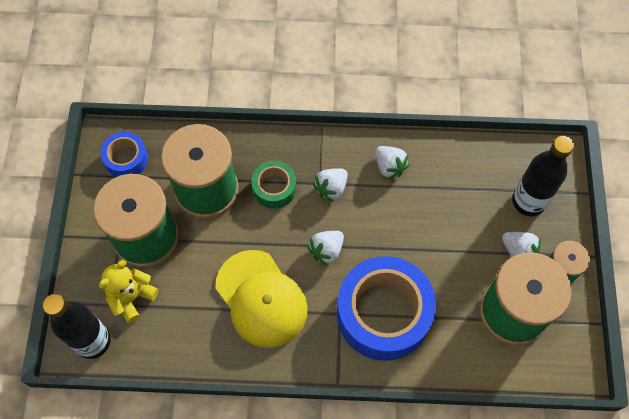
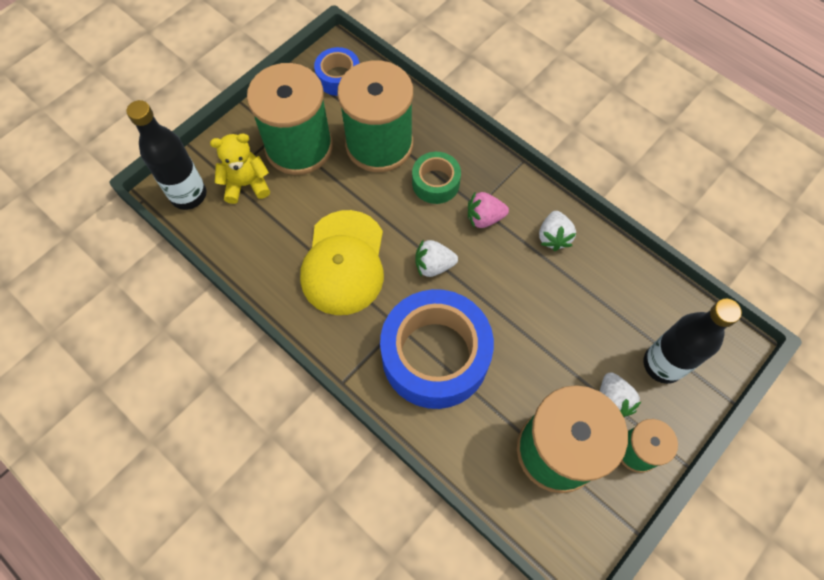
camera: 40 degrees right, 0 degrees up
white strawberry [313,168,348,202] -> pink strawberry [468,191,509,228]

